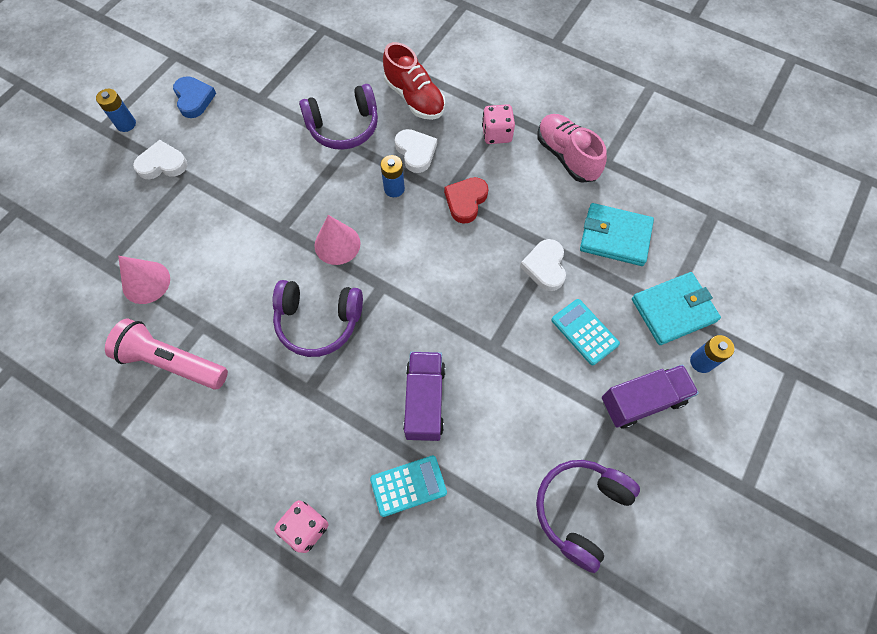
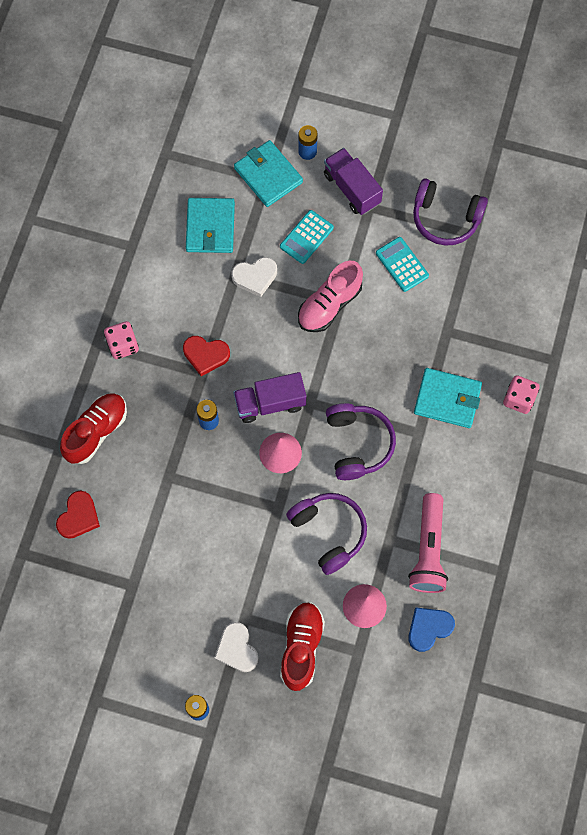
camera: 105 degrees left, 5 degrees up
blue heart [173,76,216,118] -> blue heart moved to [408,607,455,652]
purple headphones [299,84,378,150] -> purple headphones moved to [286,493,367,575]
turquoise calculator [370,455,447,517] -> turquoise calculator moved to [376,237,429,292]
white heart [395,129,437,173] -> none
purple truck [403,352,445,441] -> purple truck moved to [233,372,306,423]
pink shoe [537,114,607,183] -> pink shoe moved to [298,261,363,332]
none -> red heart [56,491,100,539]
none -> red shoe [280,602,325,691]
none -> turquoise wallet [414,368,482,428]

